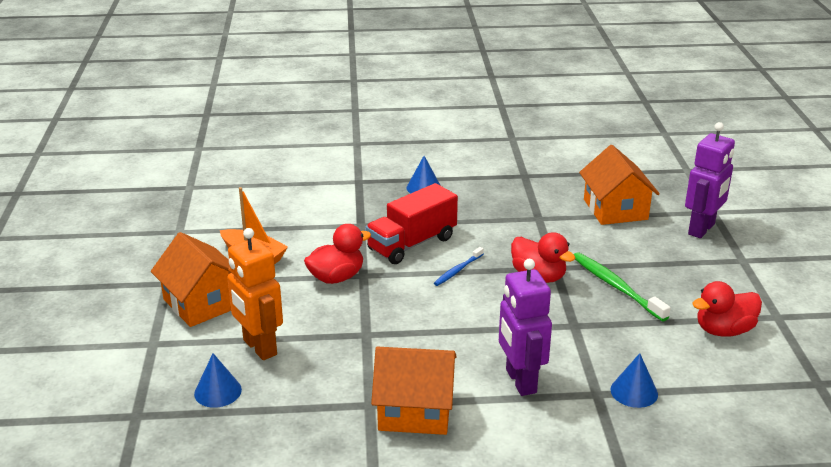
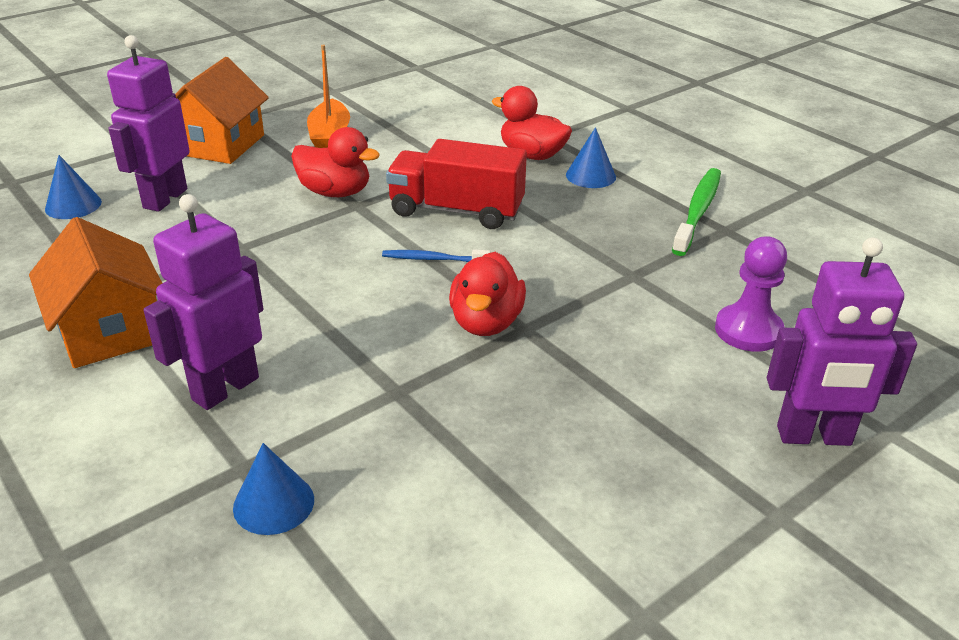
camera: 55 degrees right, 5 degrees up
orange robot [227,228,283,360] -> purple robot [107,35,190,212]
green toothbrush [574,252,671,321] -> green toothbrush moved to [672,168,721,256]
orange house [579,145,660,225] -> purple pawn [715,236,787,352]
red duck [692,281,762,337] -> red duck moved to [492,86,572,160]

